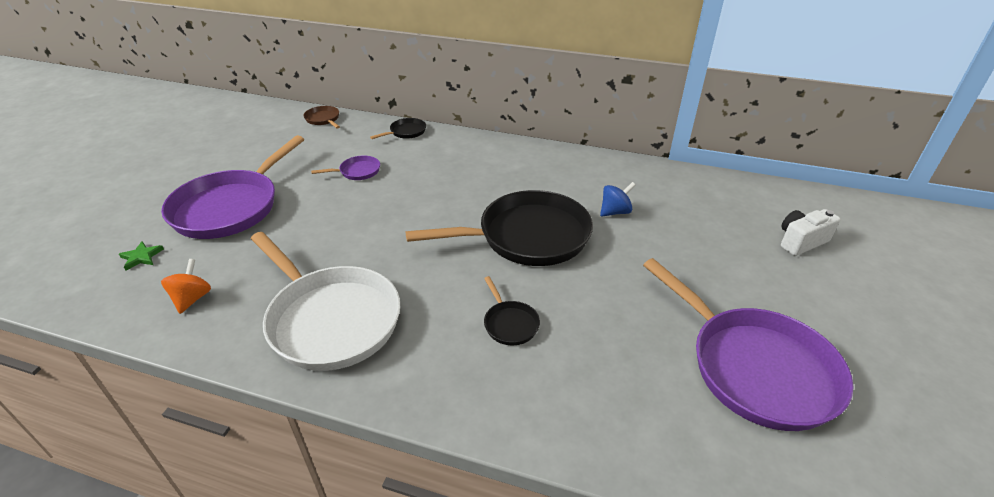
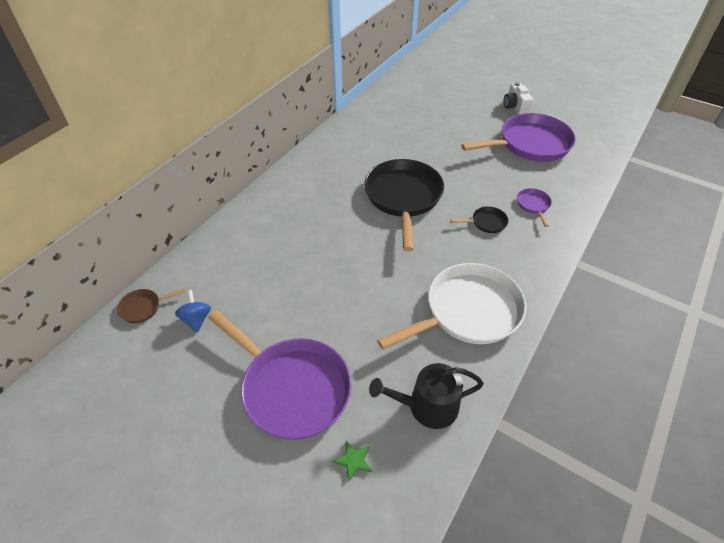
camera: 75 degrees left, 10 degrees up
orange spinning top [161,259,211,314] -> black watering can [369,363,484,429]
purple pan [311,155,380,180] -> purple pan moved to [517,188,552,227]
black pan [370,118,426,139] -> none
blue spinning top [600,182,636,217] -> blue spinning top moved to [175,290,211,333]
white camera [781,209,840,256] -> white camera moved to [503,82,533,115]

